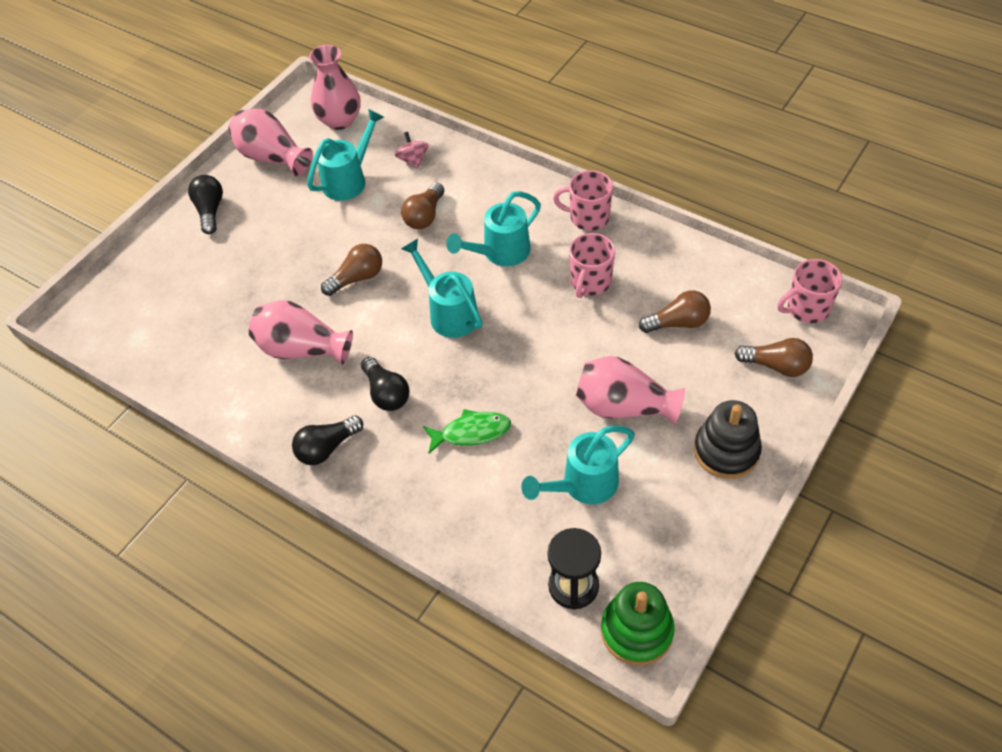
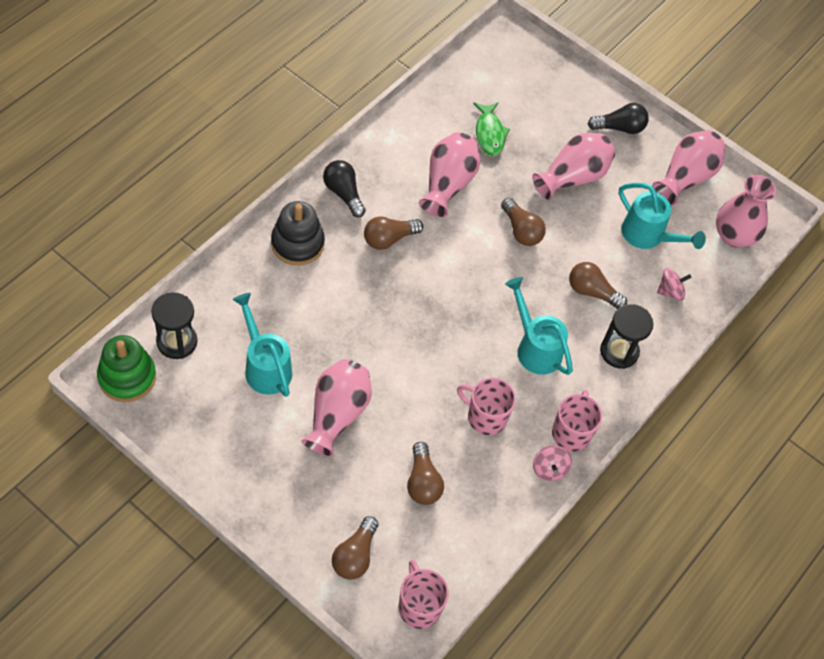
camera: 85 degrees right, 5 degrees up
black light bulb [361,357,410,411] -> brown light bulb [364,216,424,250]
turquoise watering can [401,239,482,338] -> none
green fish [423,409,511,454] -> green fish moved to [473,103,510,156]
black stacking toy [694,400,762,479] -> black stacking toy moved to [271,201,325,266]
none -> pink vase [533,133,615,200]
none -> pink spinning top [533,445,572,481]
none -> black hourglass [600,304,653,369]

